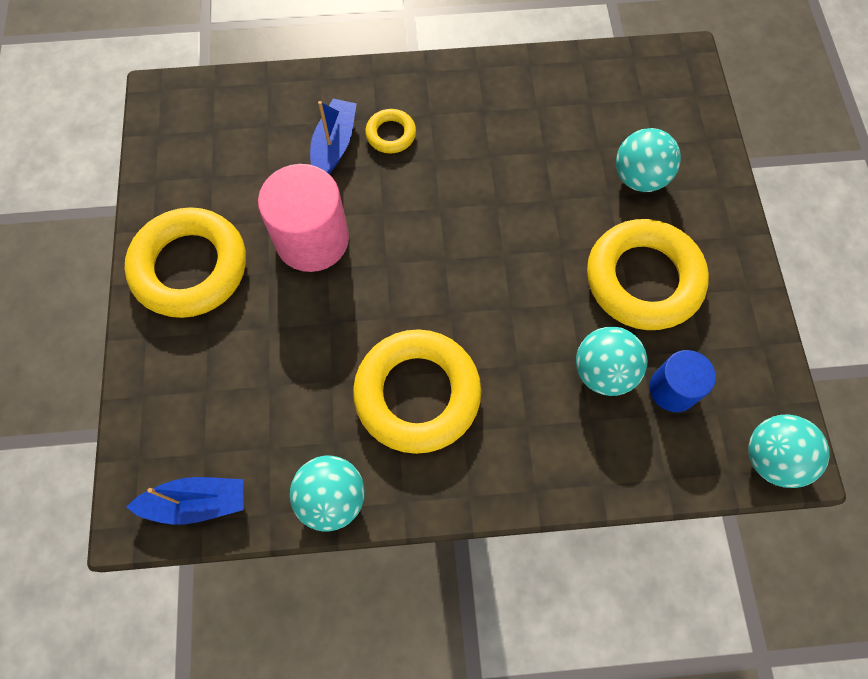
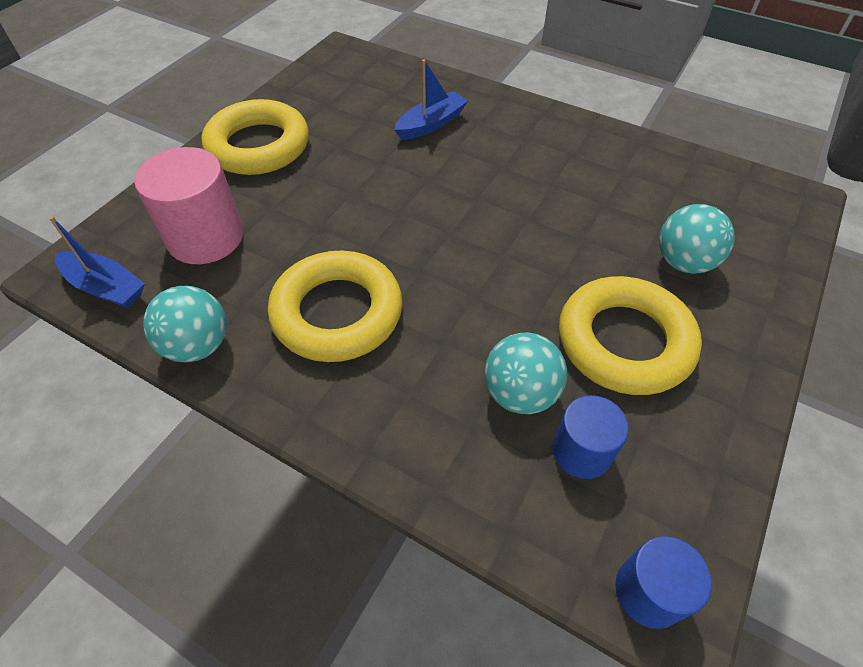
camera: 35 degrees right, 15 degrees down
pink cylinder [258,164,349,272] -> pink cylinder moved to [134,147,244,264]
yellow ring [365,109,416,153] -> none
turquoise ball [748,415,830,488] -> blue cylinder [615,536,712,629]

